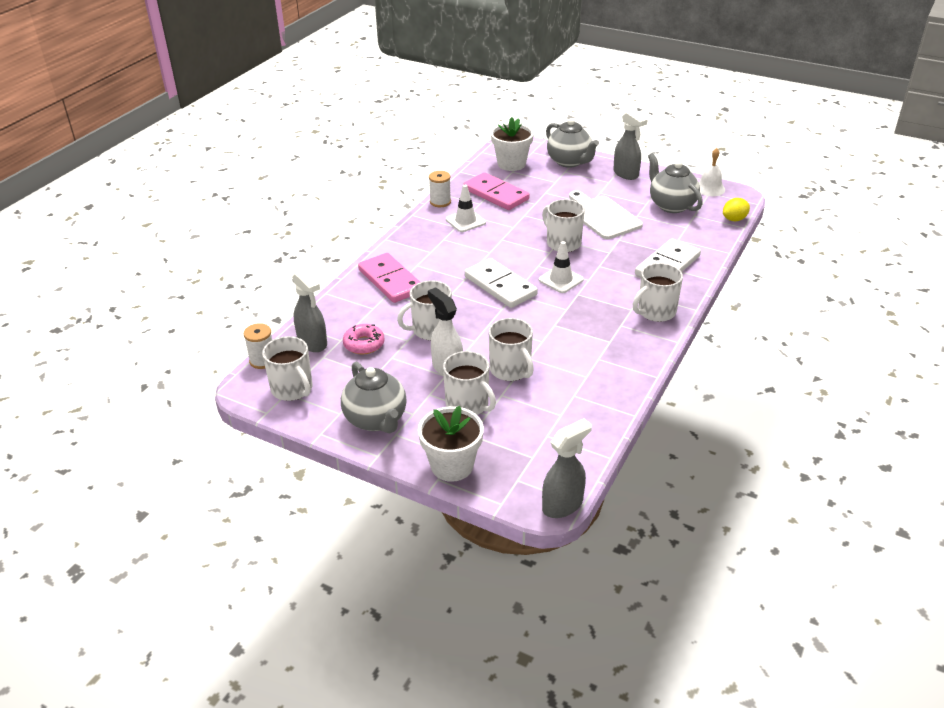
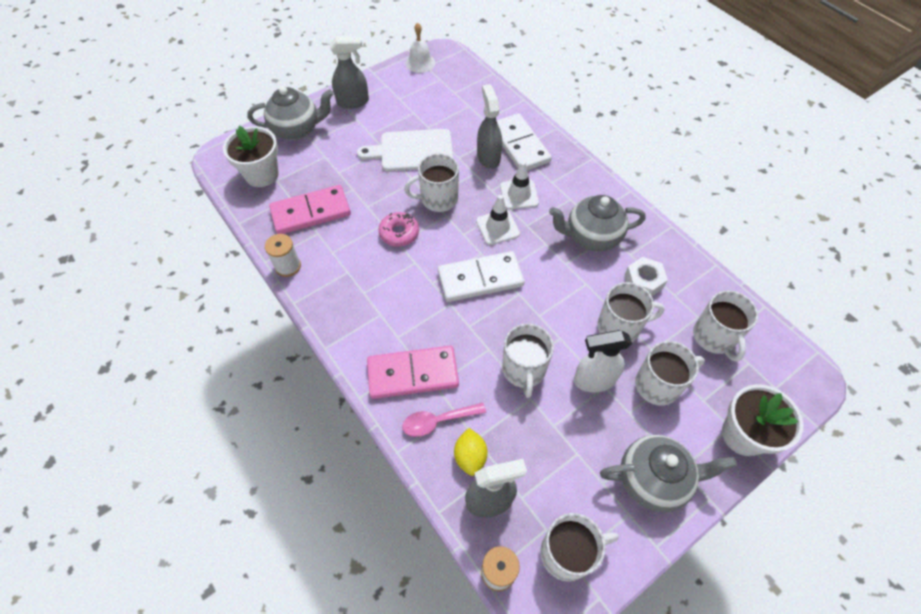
camera: 65 degrees left, 20 degrees up
pink donut [343,324,385,354] -> pink donut moved to [379,212,419,247]
white traffic cone [446,185,486,232] -> white traffic cone moved to [500,161,539,210]
grey spray bottle [542,418,592,518] -> grey spray bottle moved to [477,84,502,169]
white mug [633,263,683,322] -> white mug moved to [693,290,758,362]
grey teapot [648,153,703,213] -> grey teapot moved to [549,195,646,252]
yellow lemon [723,198,750,221] -> yellow lemon moved to [454,428,488,476]
none -> pink spoon [402,403,486,437]
none -> white nut [625,257,668,296]

